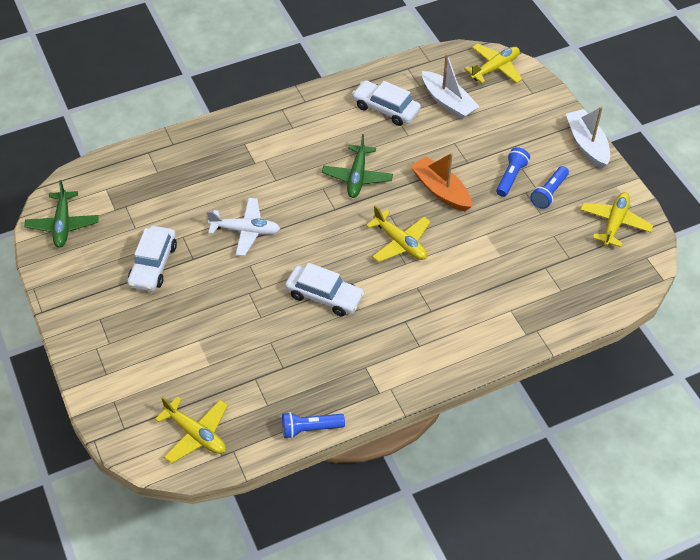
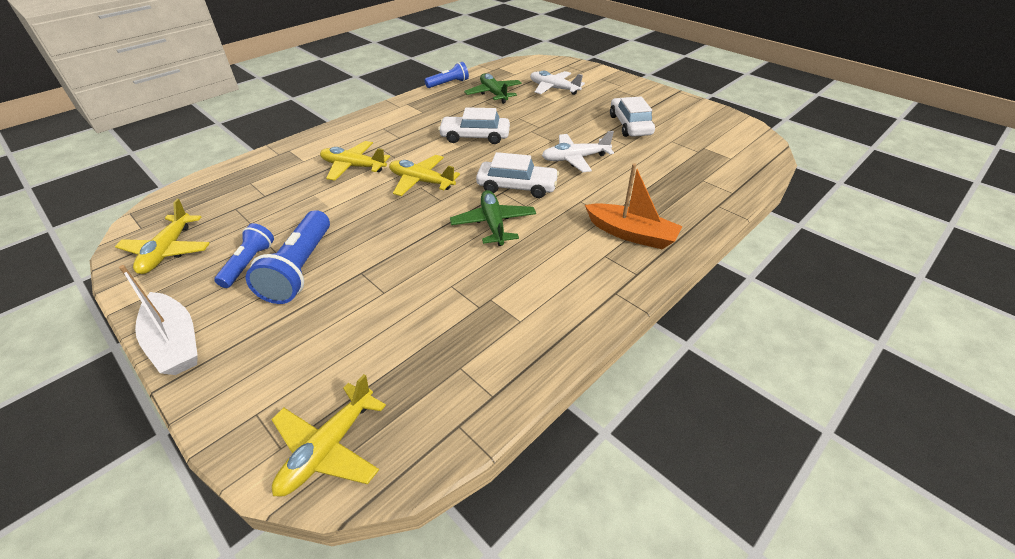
camera: 160 degrees right, 10 degrees down
green plane [24,180,99,248] -> green plane moved to [464,73,522,104]
yellow plane [155,397,228,463] -> yellow plane moved to [320,141,390,181]
white car [352,80,421,126] -> white car moved to [476,152,559,198]
orange boat [410,153,472,211] -> orange boat moved to [585,163,682,249]
white boat [422,54,480,119] -> none
blue flashlight [496,147,530,197] -> blue flashlight [246,210,330,304], size x1.63
none -> white plane [530,71,585,95]

